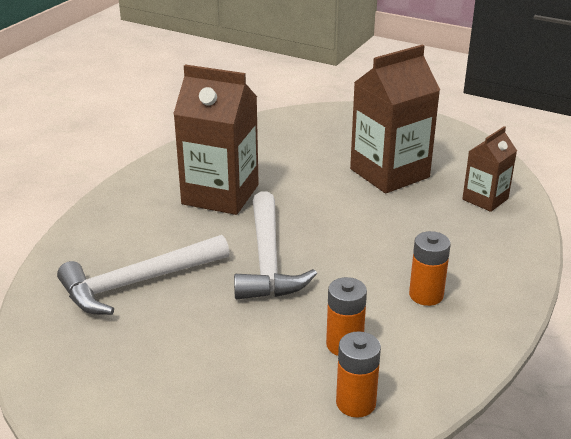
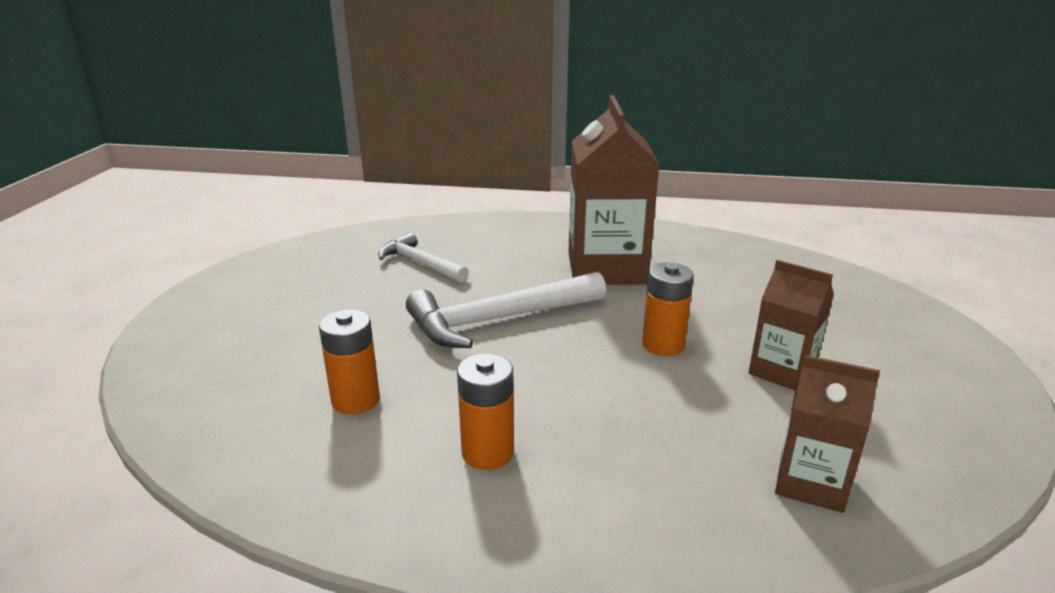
camera: 70 degrees right, 5 degrees down
white hammer [57,235,230,315] -> white hammer [378,233,469,283], size x0.62
orange battery [336,331,381,418] -> orange battery moved to [642,263,694,356]
brown carton [350,45,440,193] -> brown carton [749,260,834,391], size x0.55

